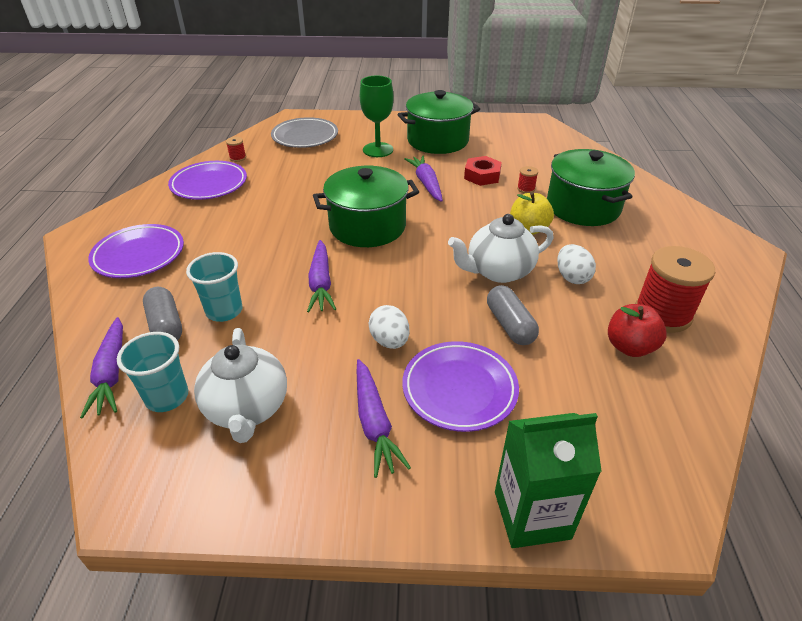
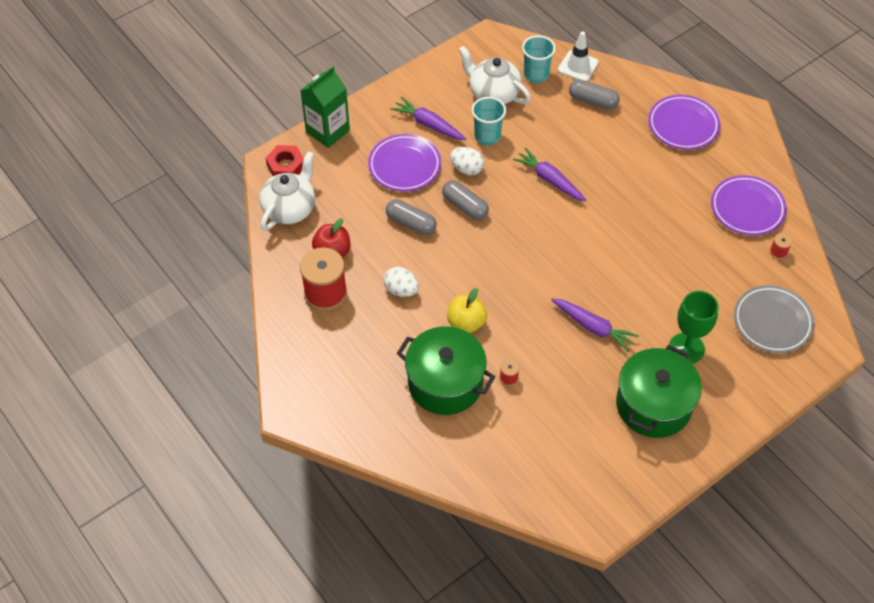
camera: 140 degrees right, 15 degrees up
purple carrot [80,317,123,419] -> white traffic cone [558,31,599,81]
turquoise cup [186,252,242,322] -> turquoise cup moved to [472,97,506,145]
green pot [313,166,419,247] -> none
white teapot [448,214,554,283] -> white teapot moved to [260,151,315,231]
red nut [464,156,502,186] -> red nut moved to [266,145,304,176]
none -> grey capsule [442,180,489,220]

